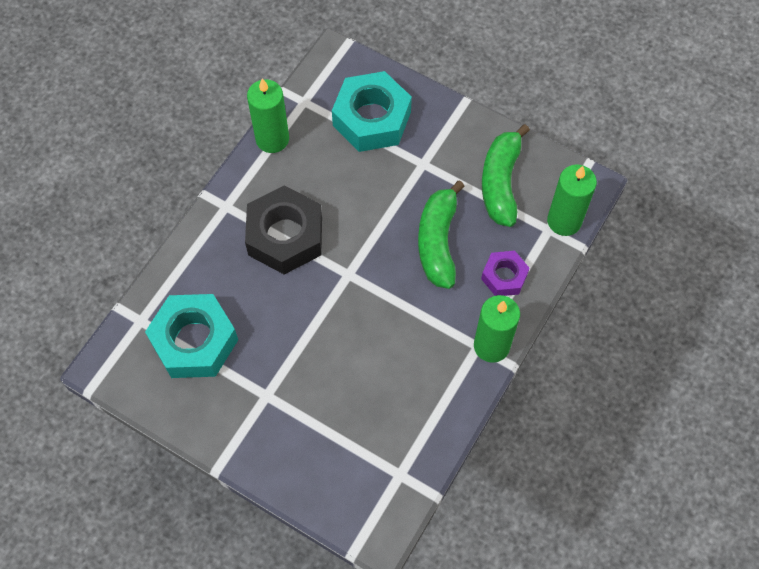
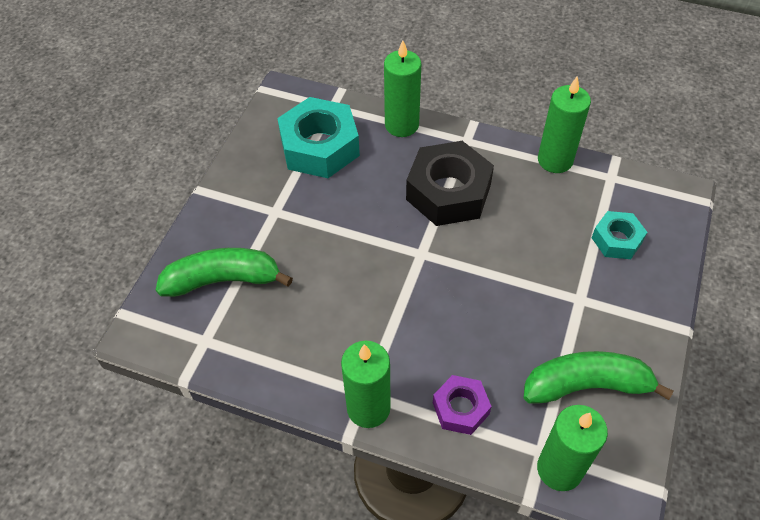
camera: 80 degrees right, 10 degrees down
turquoise nut [332,71,412,152] -> turquoise nut [592,211,647,259], size x0.55
green banana [418,180,465,289] -> green banana moved to [156,248,293,297]
none -> green candle [384,40,421,137]

